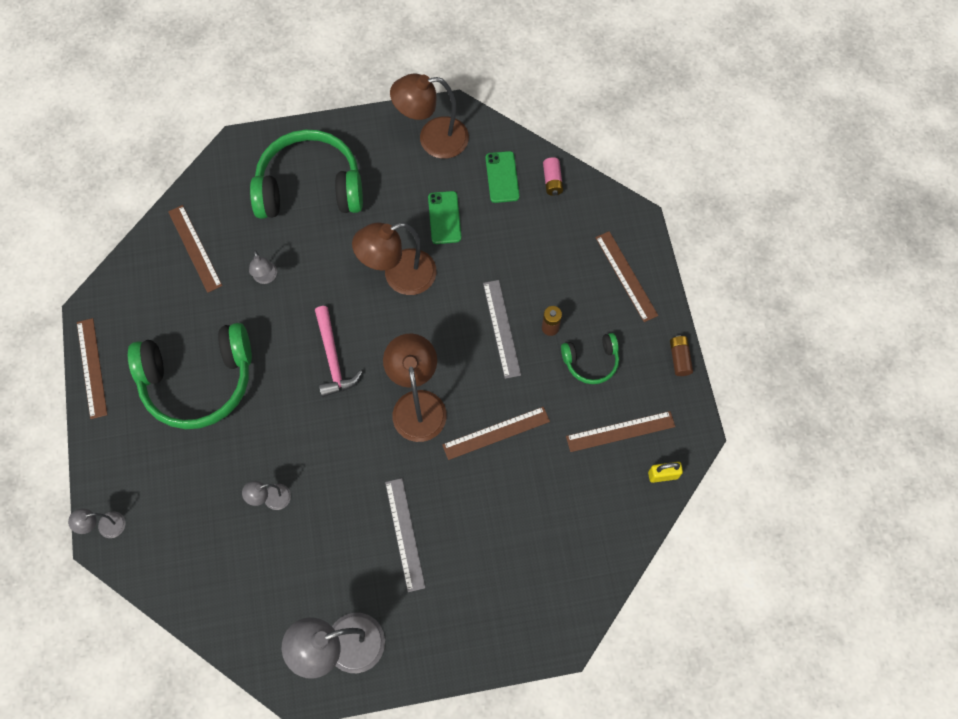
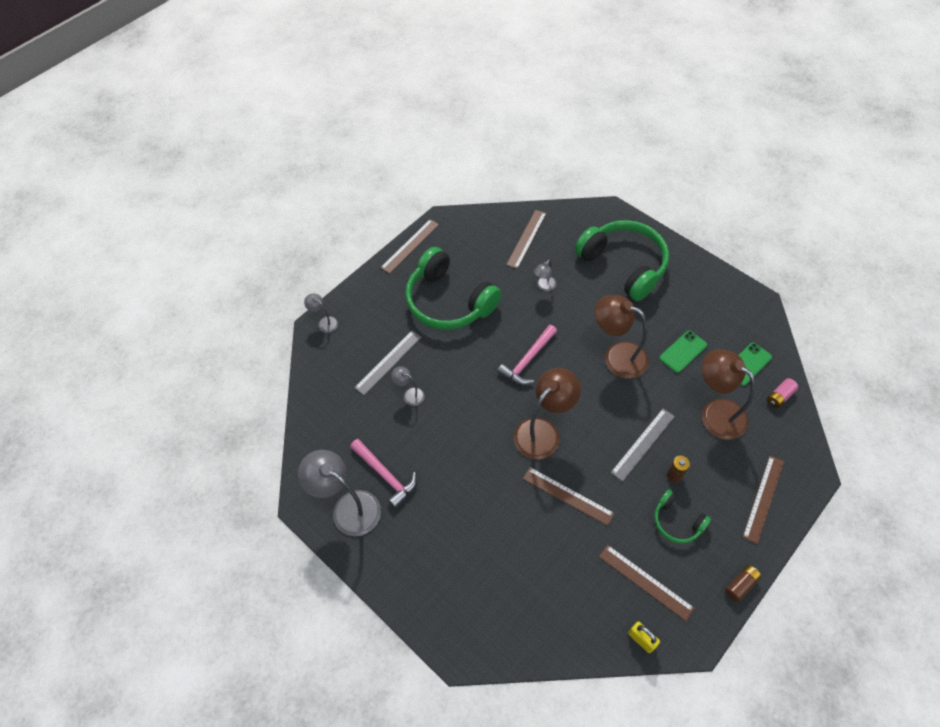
camera: 55 degrees right, 10 degrees down
grey ruler [385,478,425,592] -> grey ruler moved to [354,331,422,395]
brown lamp [390,74,469,159] -> brown lamp moved to [702,349,755,440]
none -> pink hammer [350,439,417,508]

